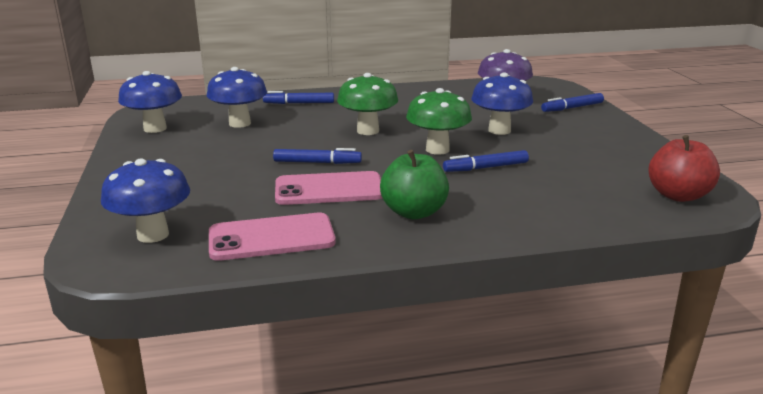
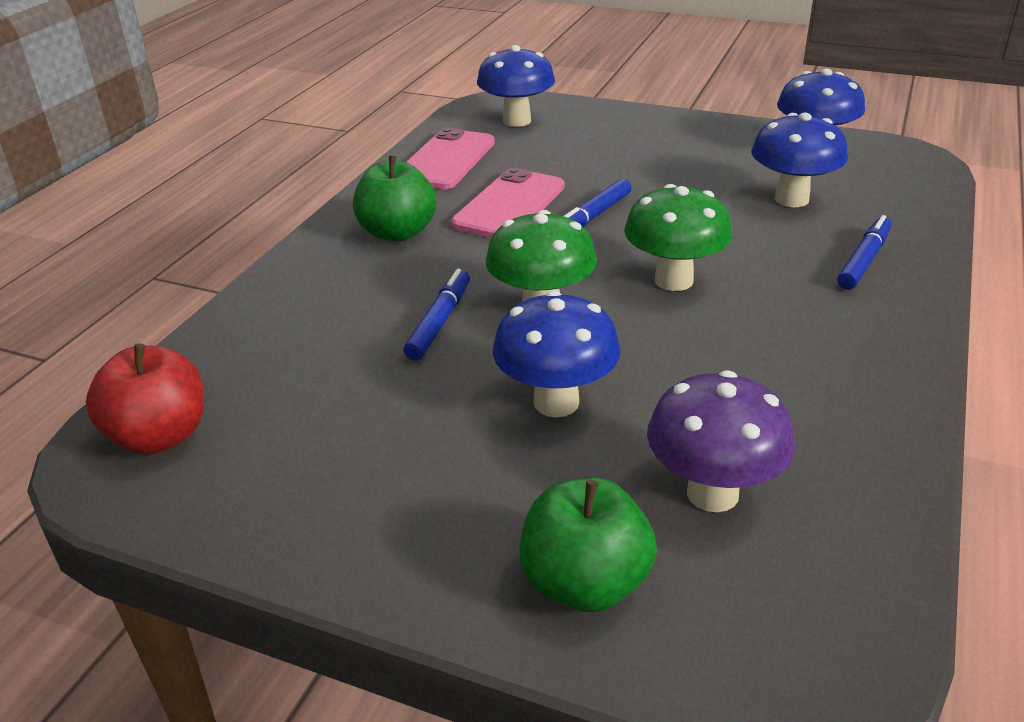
camera: 125 degrees right, 10 degrees up
blue marker [541,93,604,112] -> green apple [519,478,657,612]

